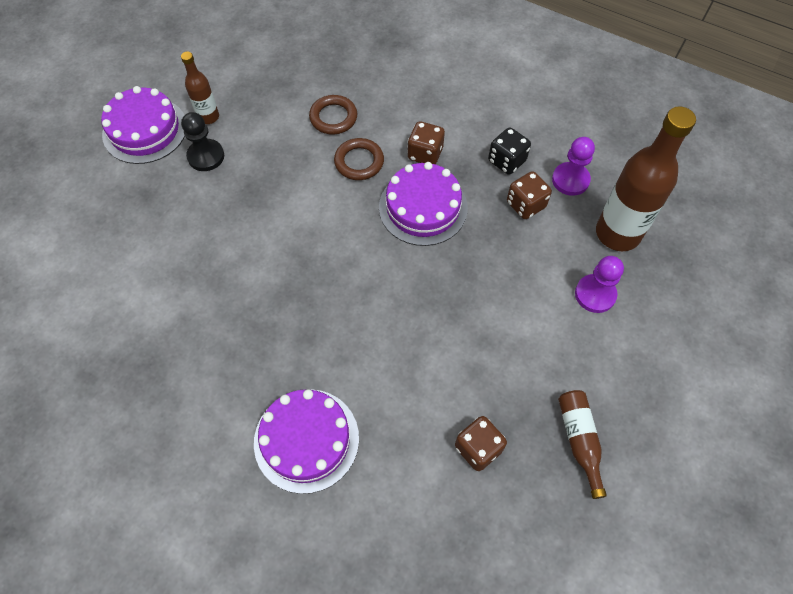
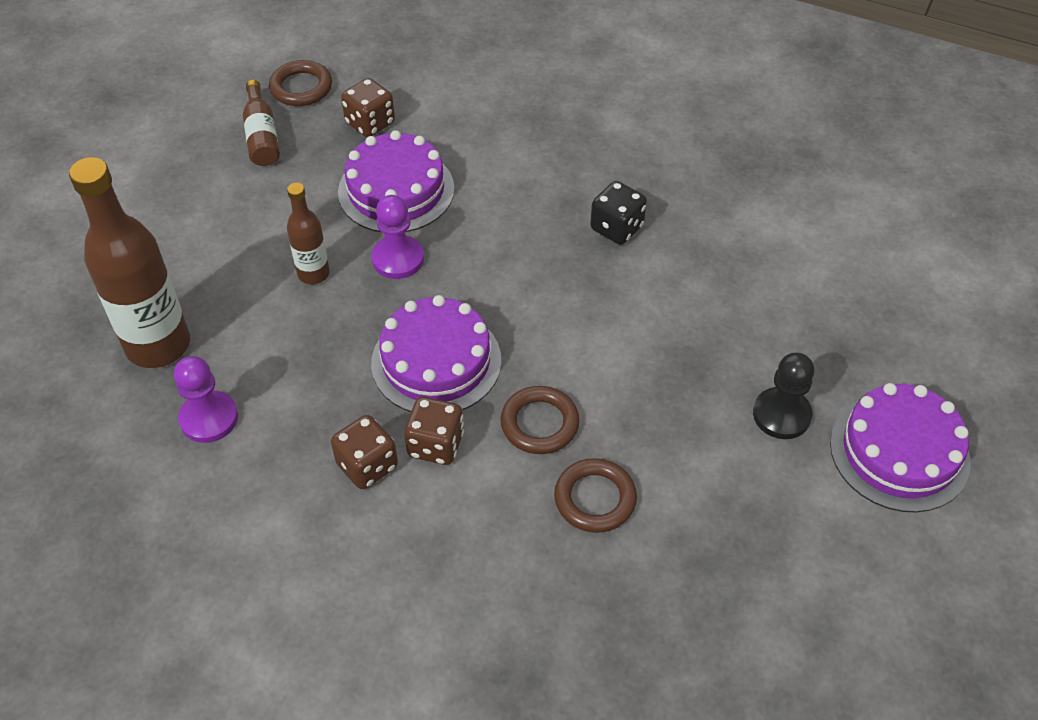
camera: 175 degrees right, 10 degrees down
brown bottle [181,52,219,124] -> brown bottle moved to [287,183,330,284]
purple cake [254,389,359,494] -> purple cake moved to [338,130,455,232]
black dice [488,127,531,175] -> black dice moved to [590,181,647,245]
brown dice [507,171,552,219] -> brown dice moved to [331,415,398,489]
purple pawn [575,256,624,313] -> purple pawn moved to [371,195,424,279]
none -> brown ring [269,60,332,106]

